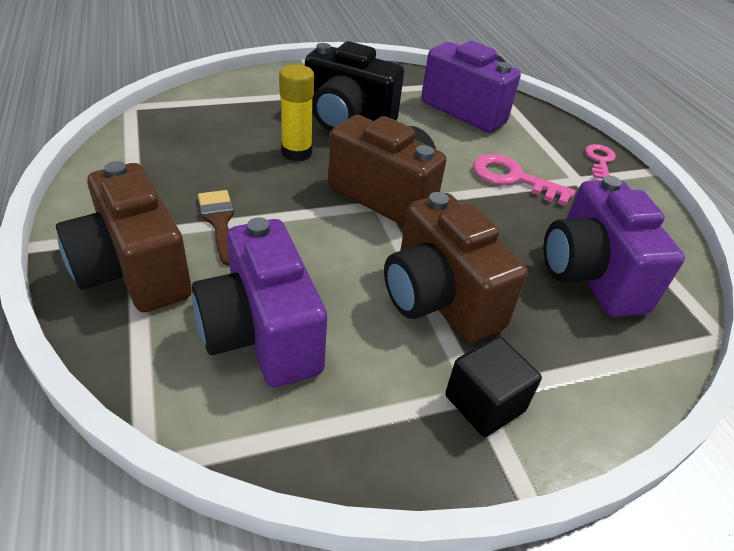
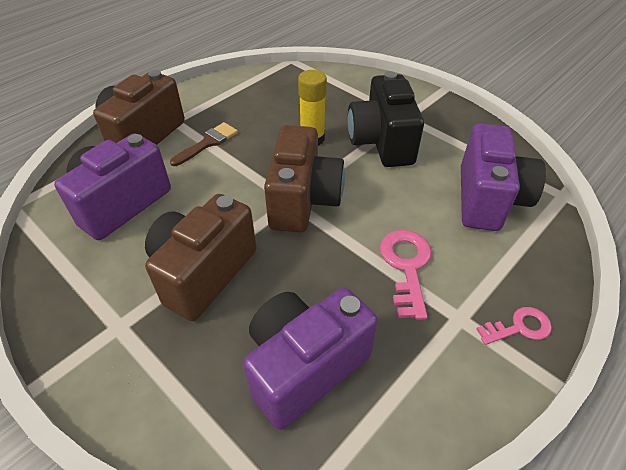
camera: 65 degrees right, 5 degrees up
black cube [445,336,542,437] -> none

